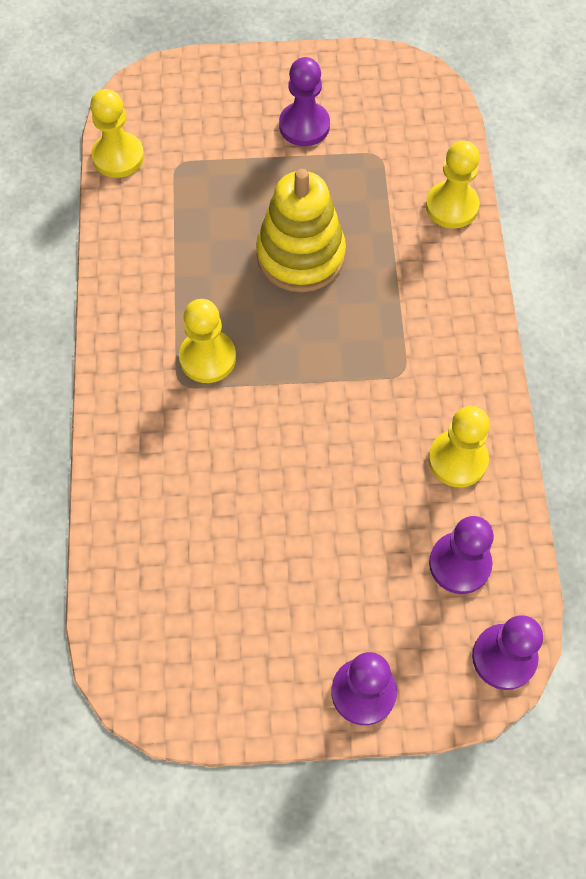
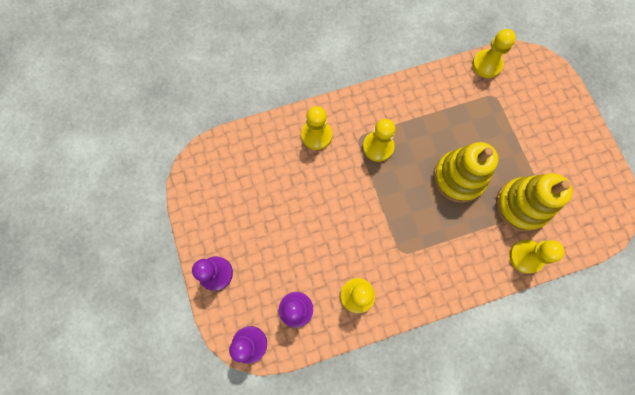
camera: 75 degrees right, 10 degrees up
purple pawn [279,57,330,146] -> none
none -> yellow pawn [301,106,332,150]
none -> yellow stacking toy [496,173,573,231]

